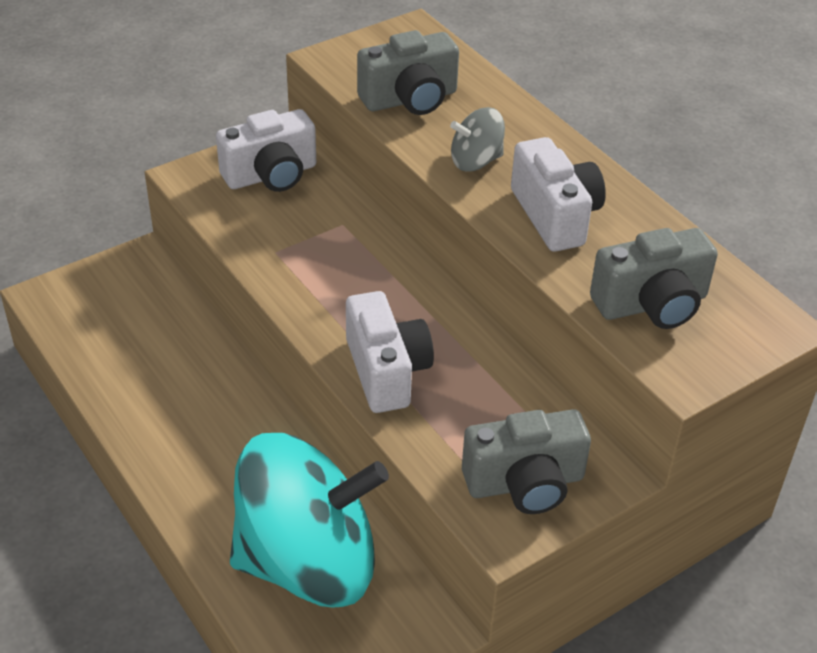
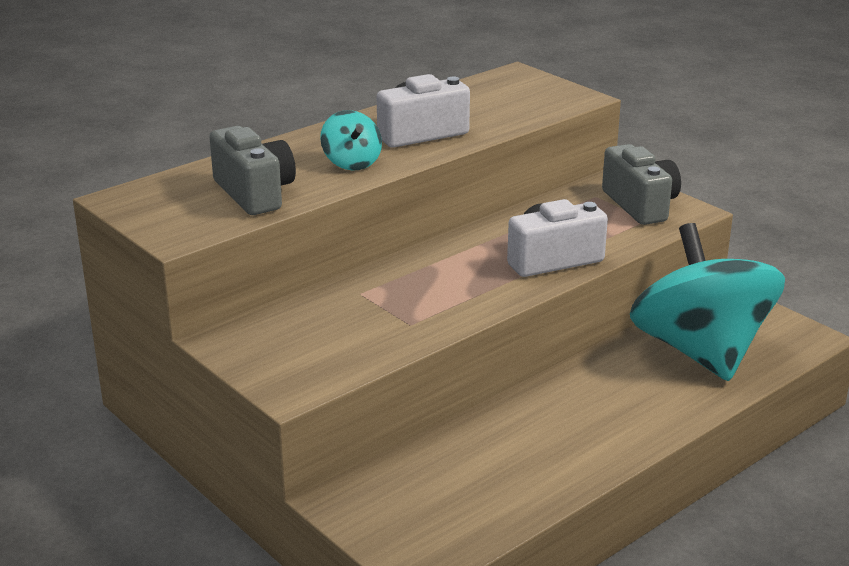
camera: 95 degrees left, 15 degrees down
white camera [216,109,316,192] -> none
grey spinning top [450,107,505,172] -> turquoise spinning top [320,110,382,171]
grey camera [590,228,718,329] -> none

